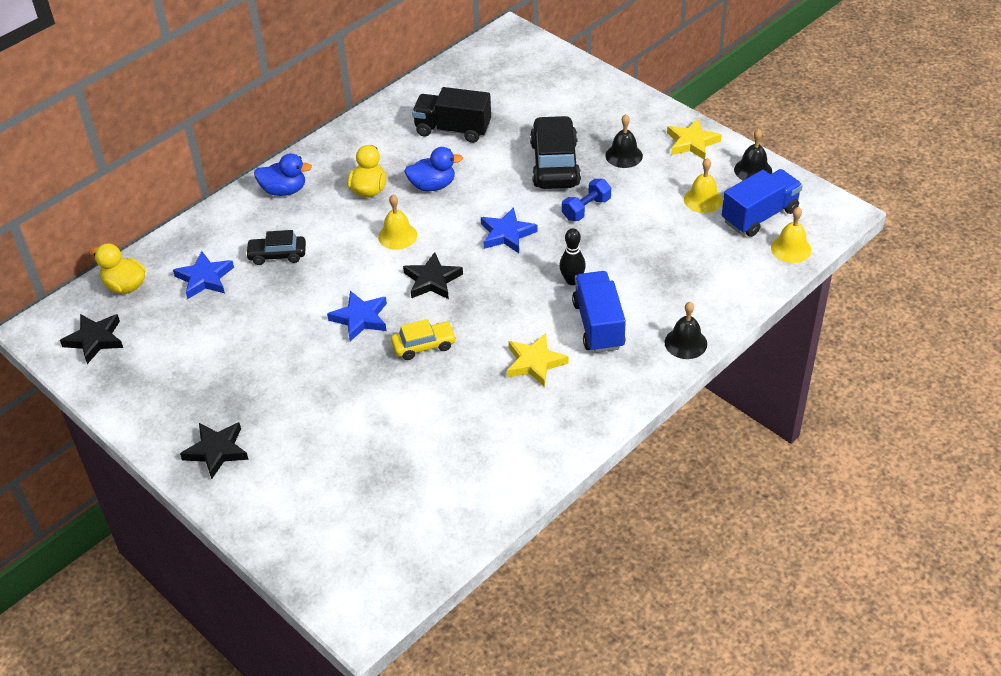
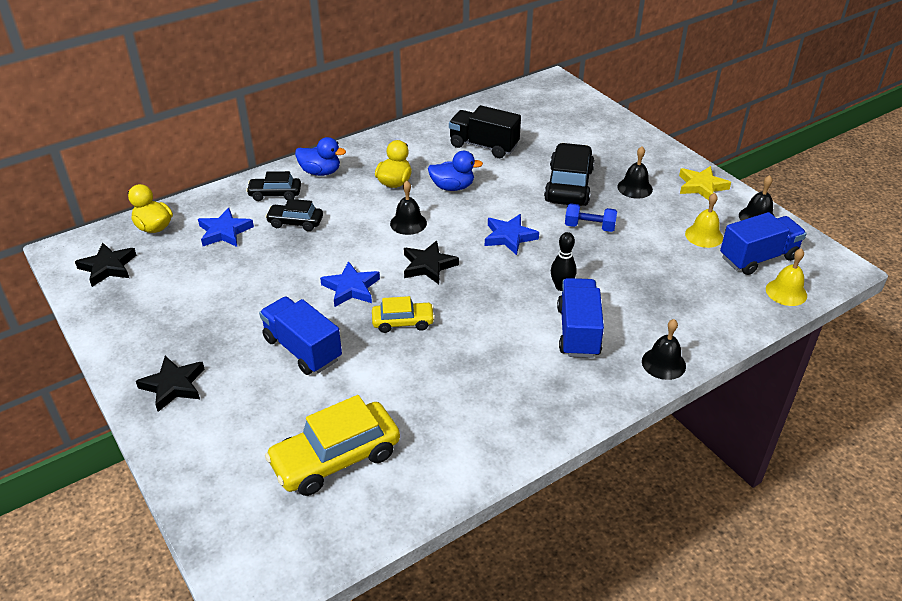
camera: 10 degrees right, 5 degrees down
yellow bell [378,195,417,250] -> black bell [390,181,427,235]
yellow star [507,333,568,387] -> none
blue dumbbell [562,179,611,221] -> blue dumbbell turned 45 degrees clockwise [565,203,617,232]
none -> black car [246,171,301,201]
none -> blue truck [259,296,342,375]
none -> yellow car [265,395,400,496]

